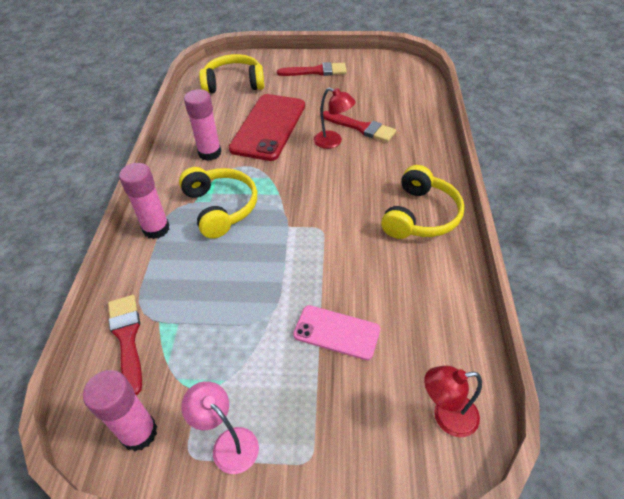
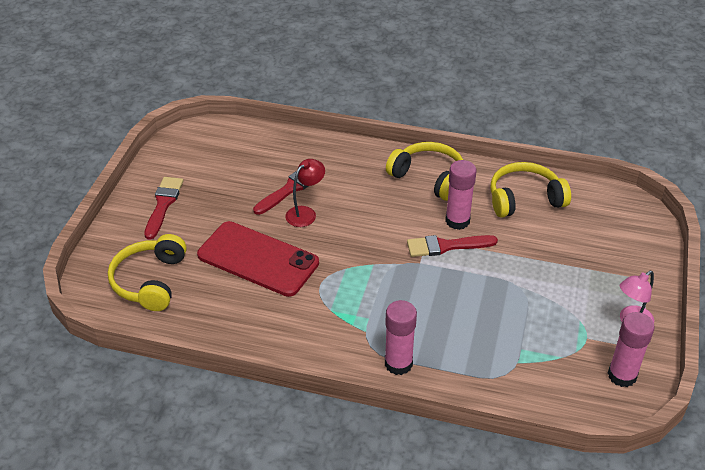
camera: 80 degrees left, 5 degrees down
red brush [108,295,142,395] -> red brush moved to [407,235,498,257]
yellow headphones [179,167,257,239] -> yellow headphones moved to [490,162,571,218]
pink glue stick [184,89,221,161] -> pink glue stick moved to [445,160,476,230]
pink phone [293,305,380,360] -> none
red lamp [424,366,482,437] -> none

